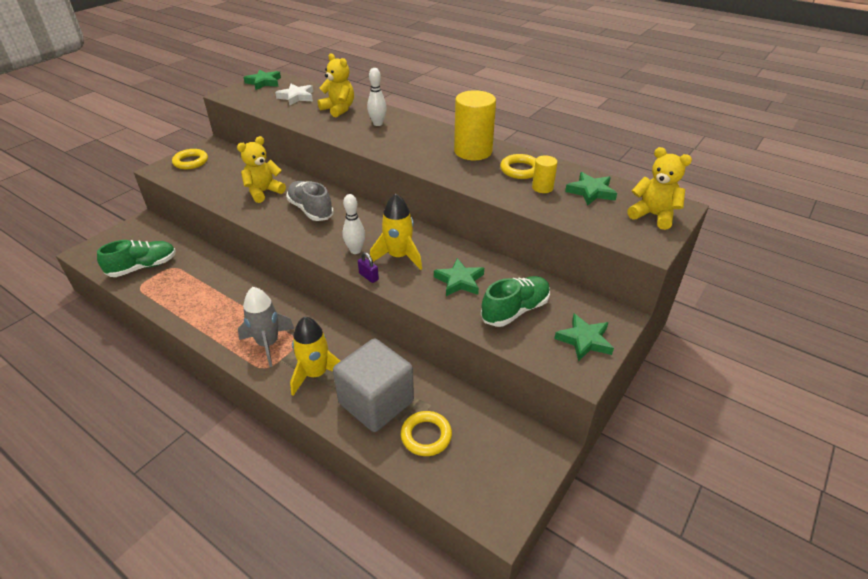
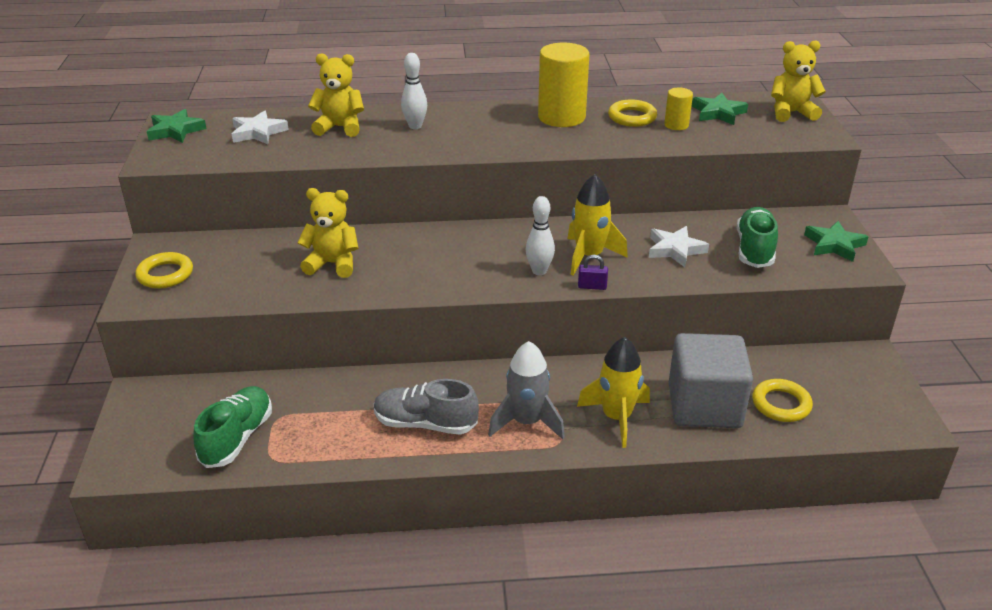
camera: 40 degrees left, 5 degrees down
yellow teddy bear [237,136,286,203] -> yellow teddy bear turned 90 degrees clockwise [297,188,358,278]
grey shoe [286,181,334,221] -> grey shoe moved to [374,379,479,435]
green star [434,258,484,296] -> white star [649,226,709,267]

